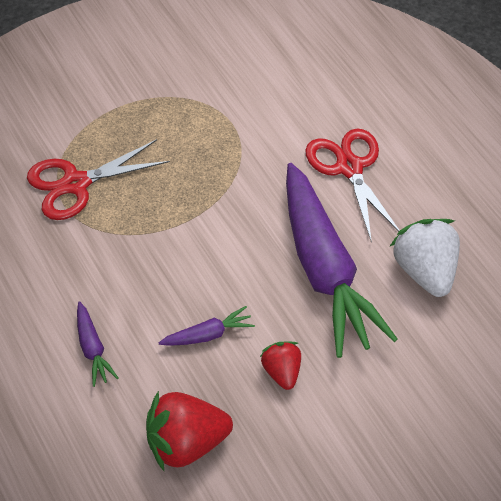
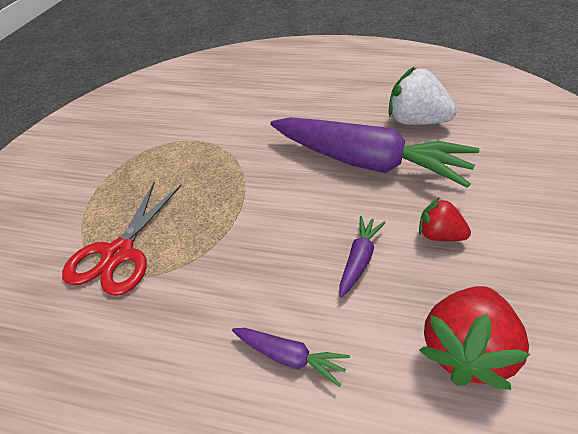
camera: 40 degrees left, 10 degrees down
red scissors [305,129,400,243] -> none

